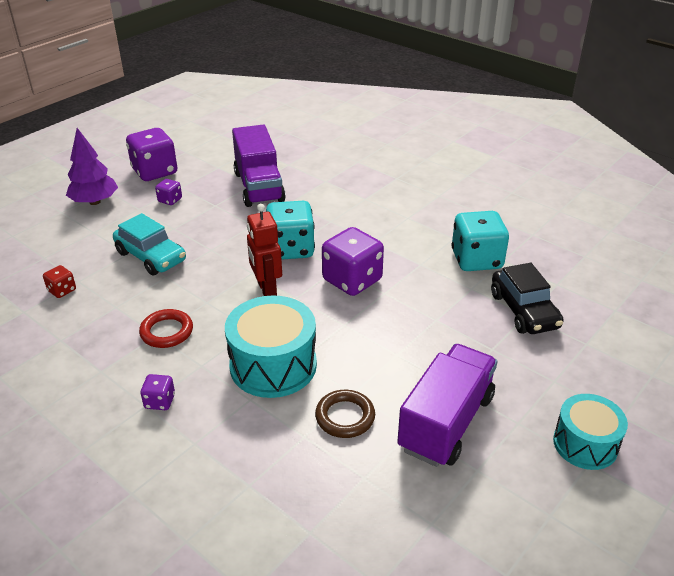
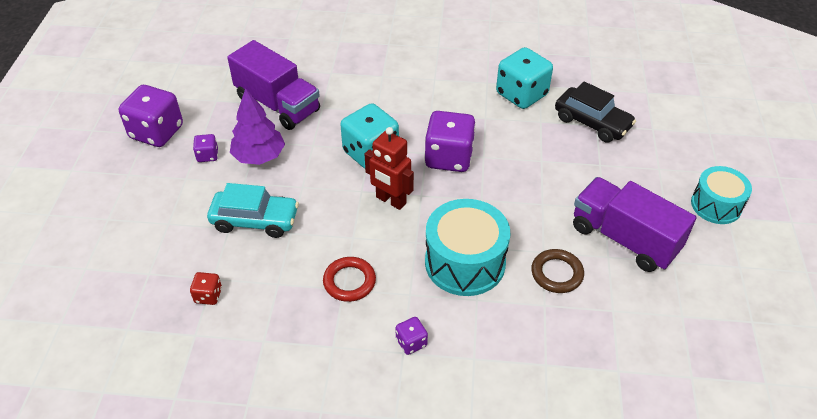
camera: 35 degrees left, 10 degrees up
purple tree [66,128,118,205] -> purple tree moved to [230,88,285,165]
purple truck [397,344,497,467] -> purple truck turned 45 degrees counterclockwise [573,177,696,272]

